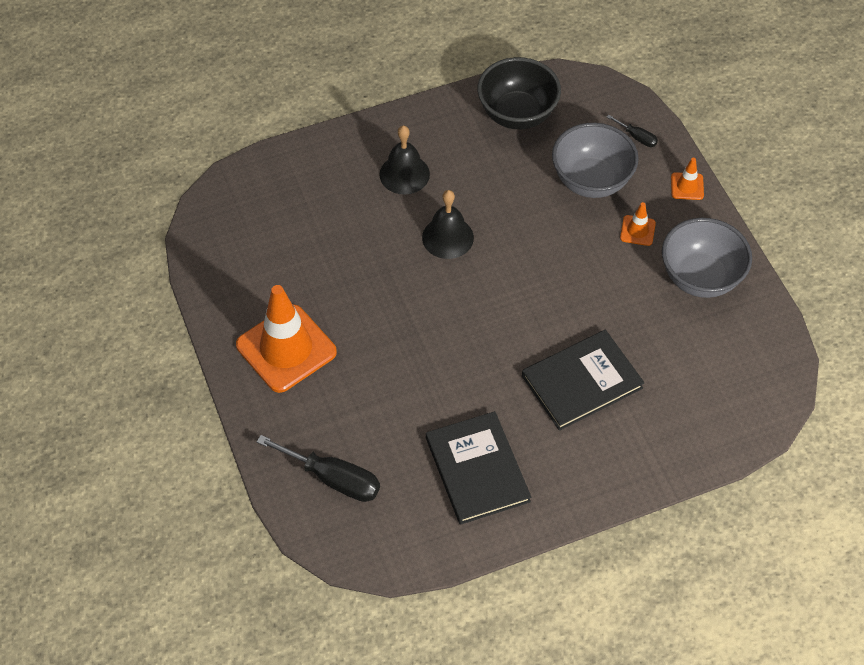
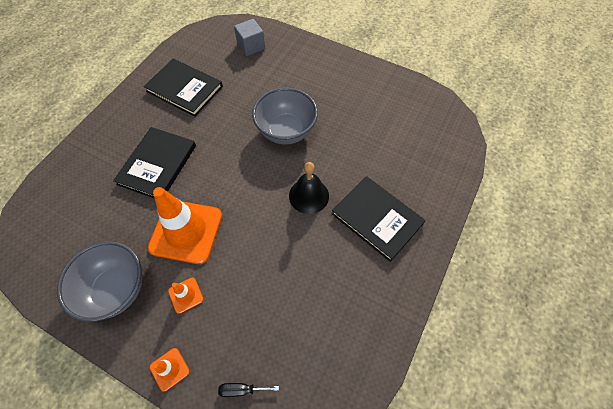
camera: 140 degrees right, 5 degrees up
orange traffic cone [236,285,337,393] -> orange traffic cone moved to [148,187,222,264]
black screwdriver [257,435,380,502] -> grey cube [234,19,265,56]
black bell [379,125,430,195] -> black book [332,176,426,262]
black bowl [477,57,561,129] -> none
grey bowl [552,123,639,198] -> grey bowl moved to [252,88,318,145]

